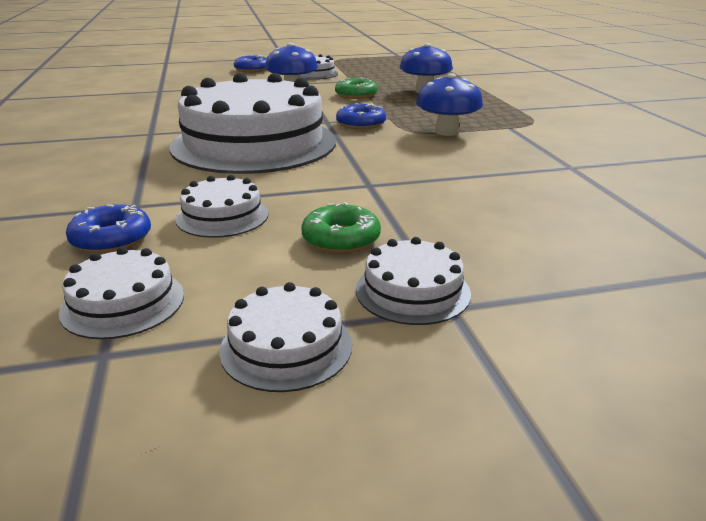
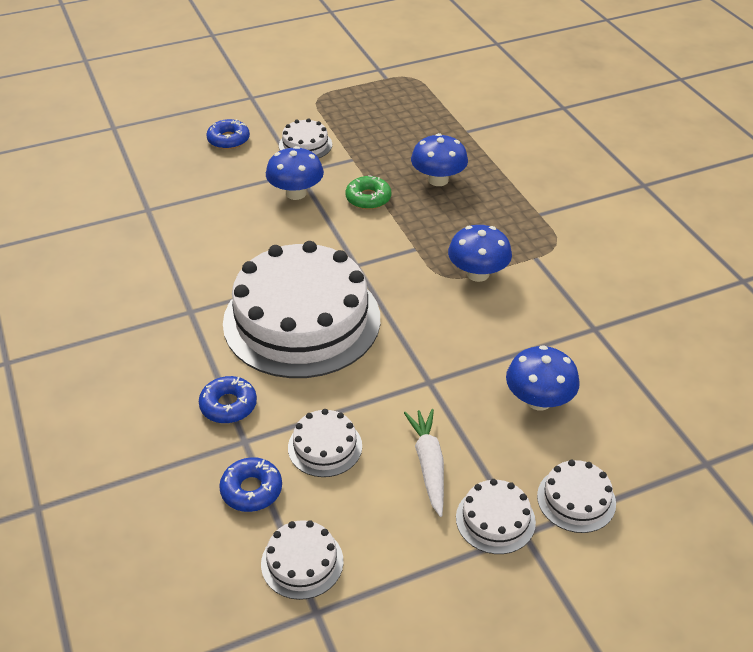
camera: 10 degrees left, 15 degrees up
white cake [219,282,352,392] -> white cake moved to [537,460,616,533]
green donut [302,202,381,253] -> white carrot [404,409,444,517]
blue donut [336,103,386,130] -> blue donut moved to [199,376,257,423]
none -> blue mushroom [506,345,580,411]

